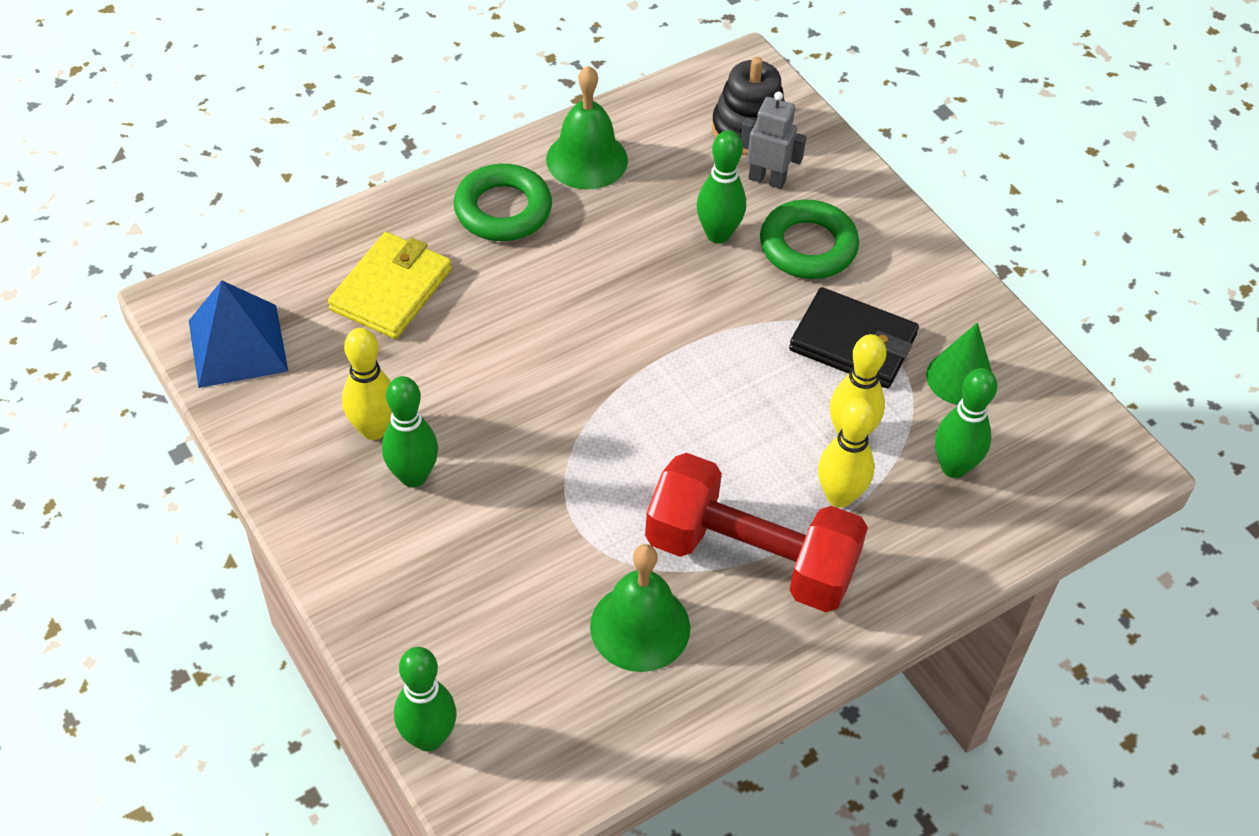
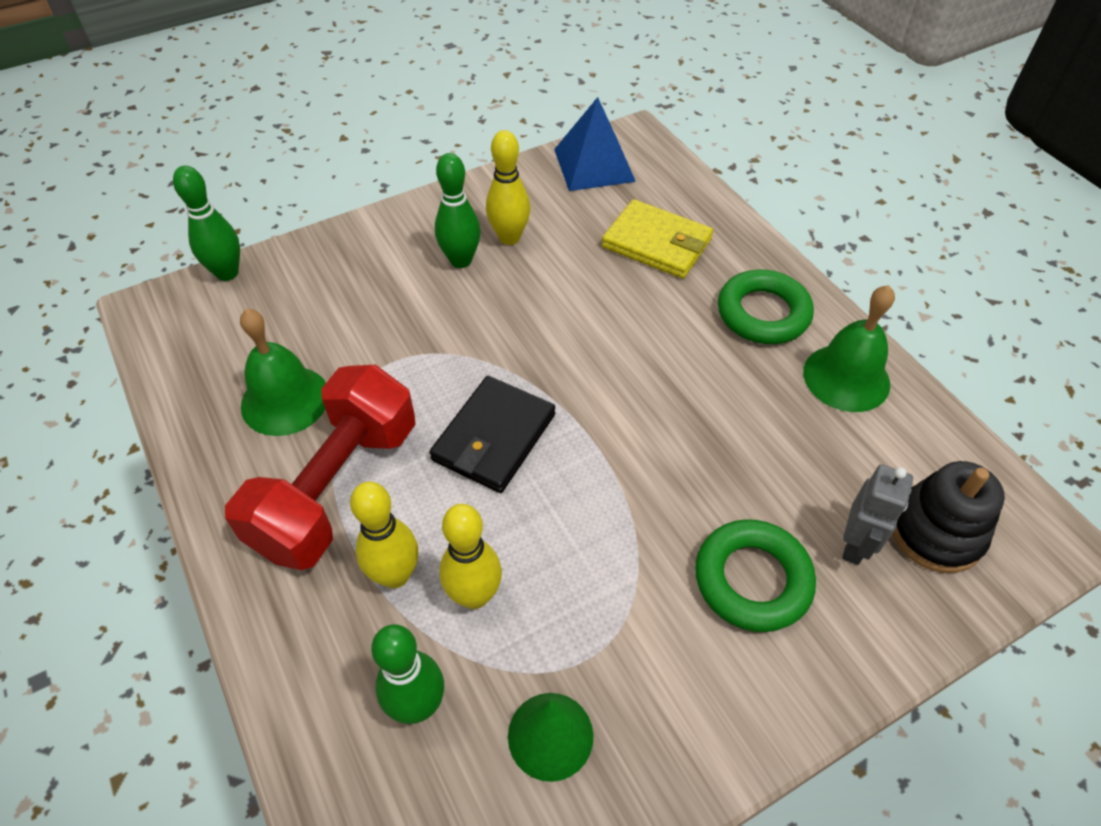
camera: 95 degrees right, 0 degrees up
green bowling pin [697,130,746,244] -> none
black wallet [789,287,919,388] -> black wallet moved to [429,376,555,493]

